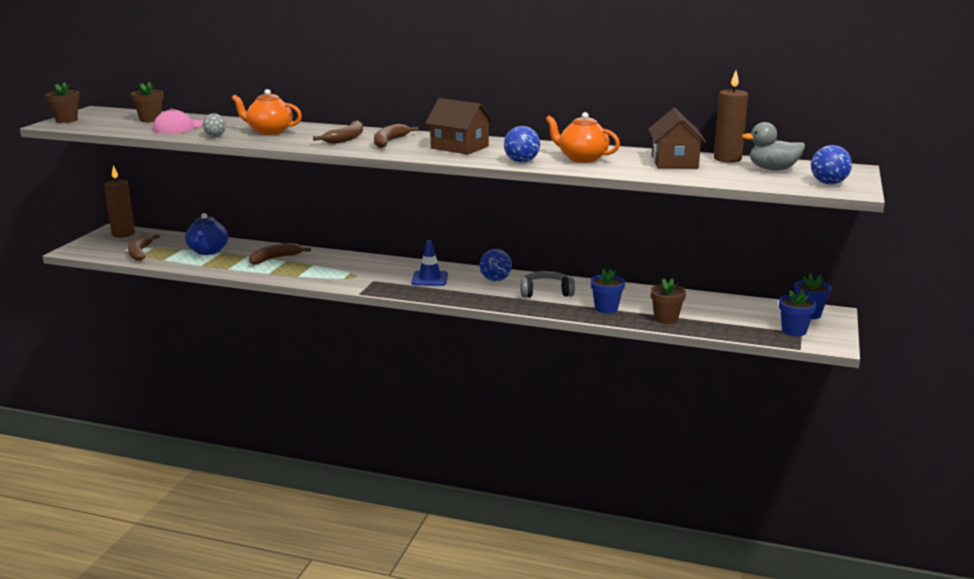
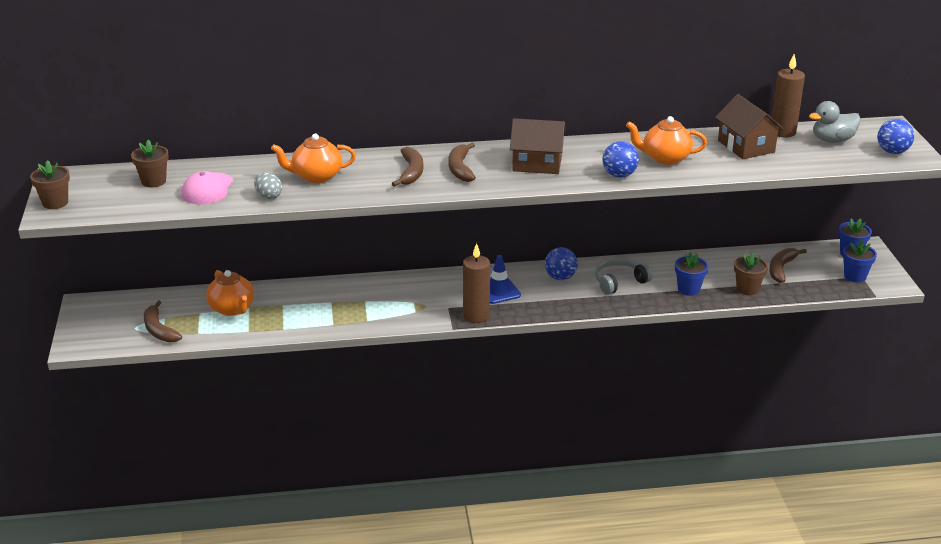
camera: 25 degrees left, 10 degrees up
brown candle [104,165,135,238] -> brown candle moved to [463,243,490,323]
blue teapot [185,213,228,255] -> orange teapot [206,270,254,316]
brown banana [249,243,311,265] -> brown banana moved to [769,248,807,283]

